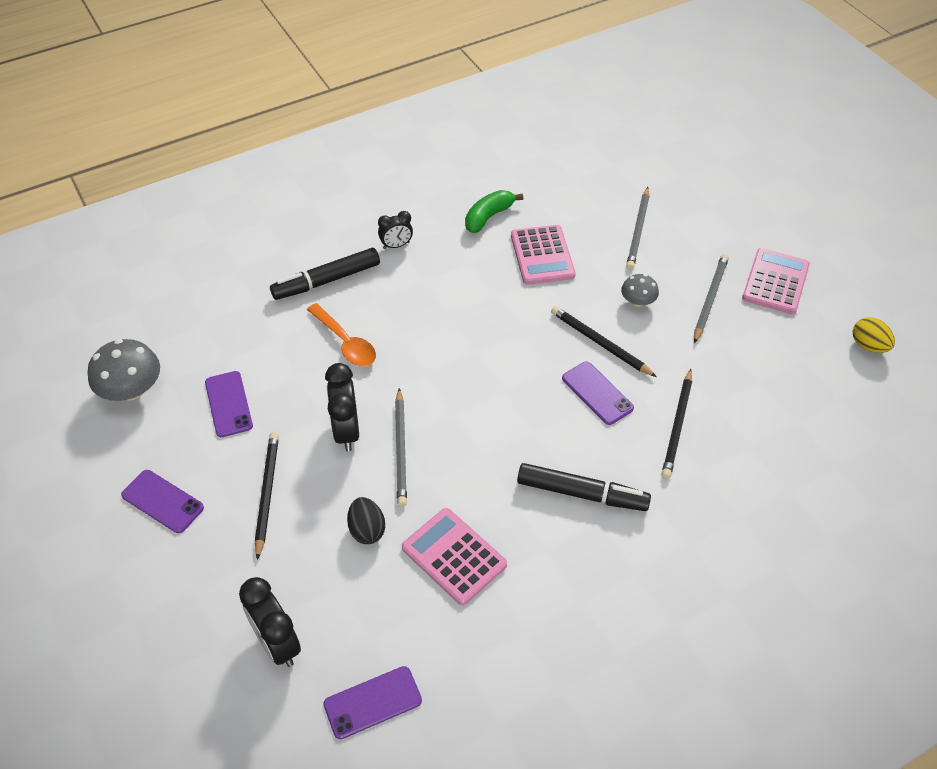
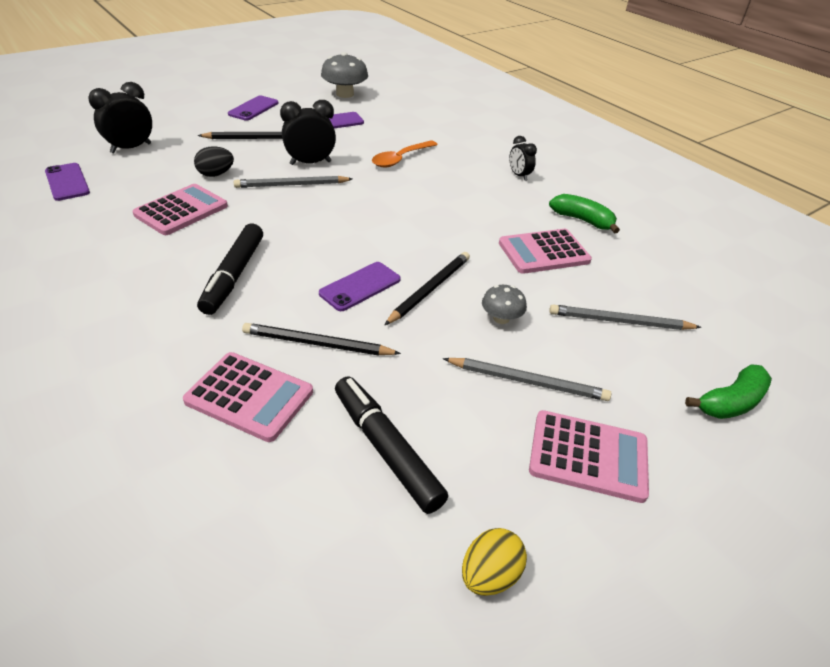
camera: 80 degrees right, 10 degrees down
black marker [270,248,380,300] -> black marker moved to [335,376,448,514]
none -> pink calculator [183,352,313,442]
none -> green banana [685,364,772,419]

